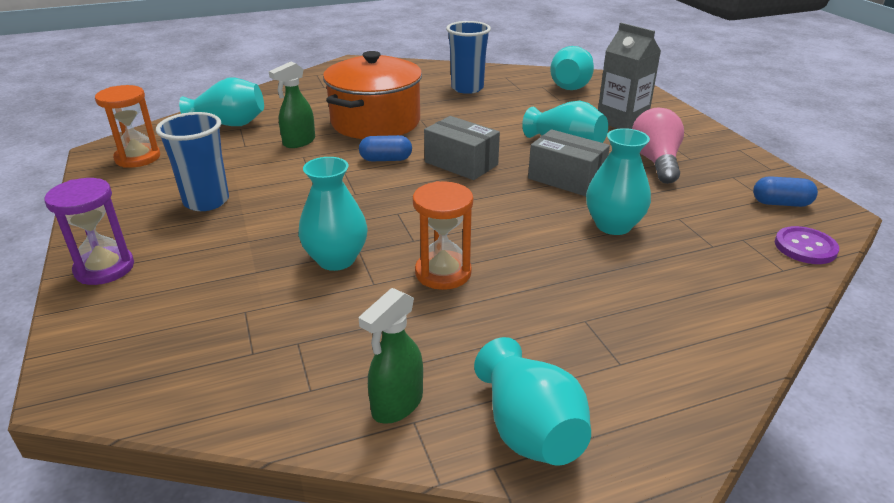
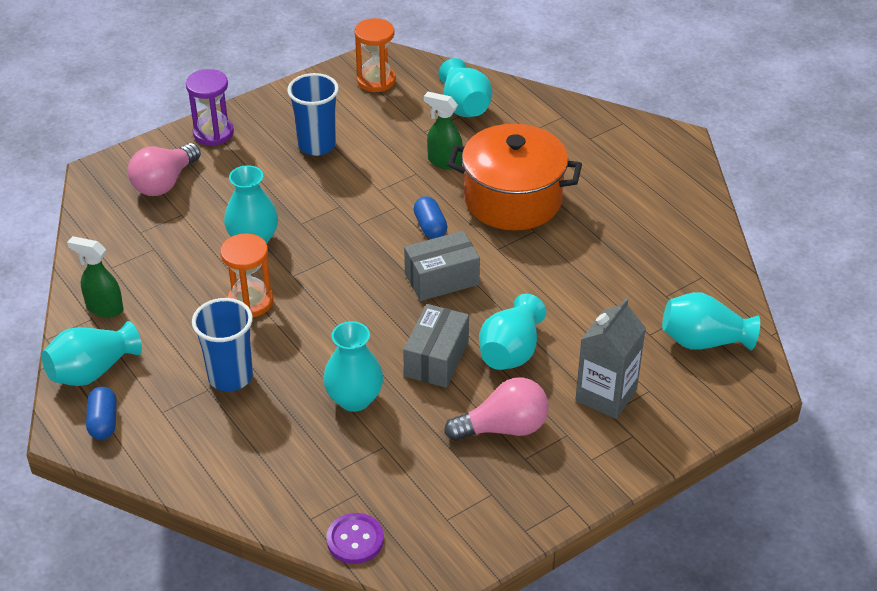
camera: 75 degrees right, 10 degrees up
grey box [424,116,500,180] -> grey box turned 45 degrees clockwise [404,231,480,301]
blue cup [446,21,491,94] -> blue cup moved to [192,298,253,391]
blue capsule [753,176,818,207] -> blue capsule moved to [86,387,117,439]
none -> pink light bulb [128,143,201,196]

